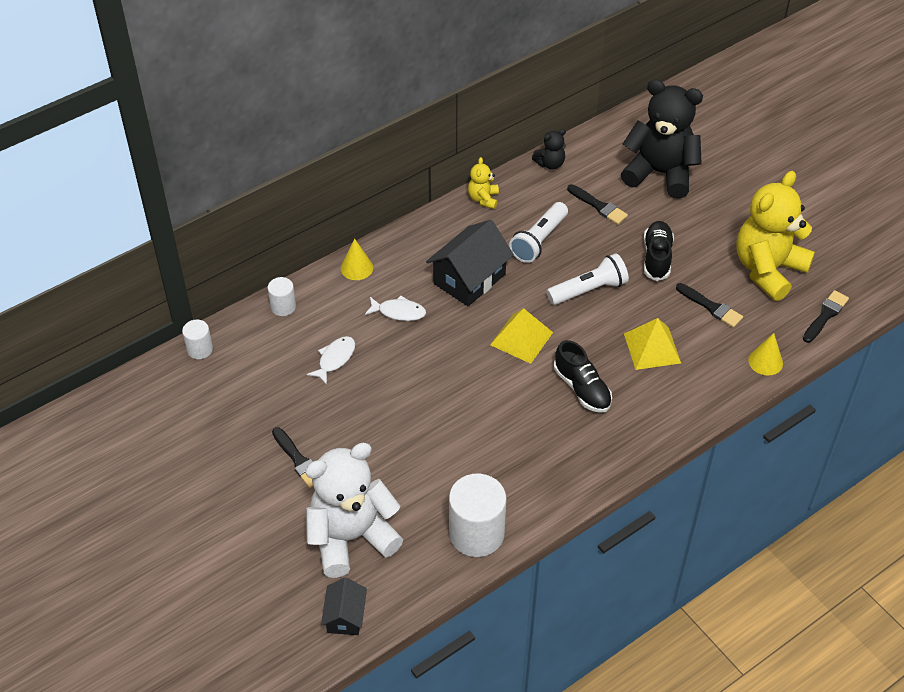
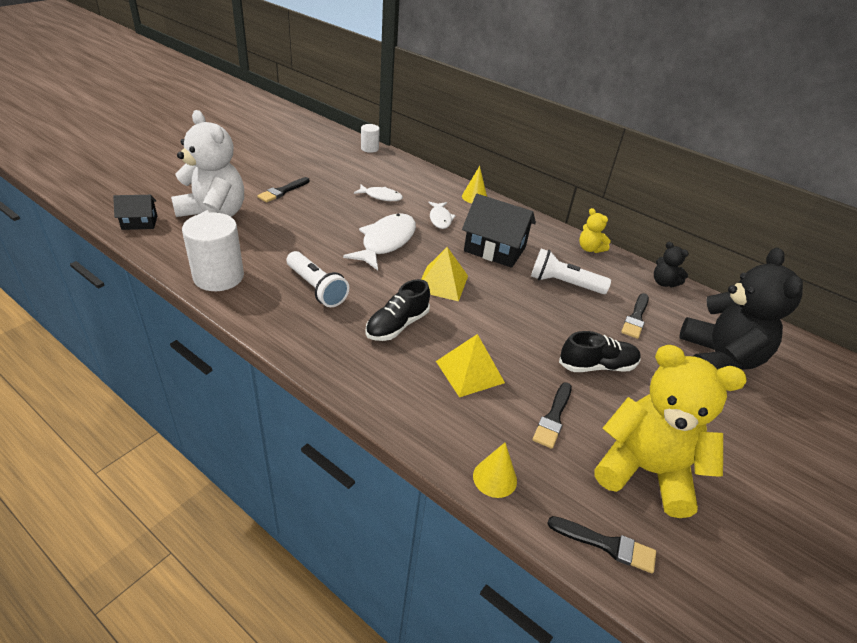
camera: 70 degrees right, 10 degrees down
white cylinder [268,277,296,316] -> none
yellow teddy bear [468,157,499,209] -> yellow teddy bear turned 120 degrees counterclockwise [579,208,611,253]
white flashlight [547,253,629,305] -> white flashlight moved to [287,251,349,307]
none -> white fish [343,213,416,270]

